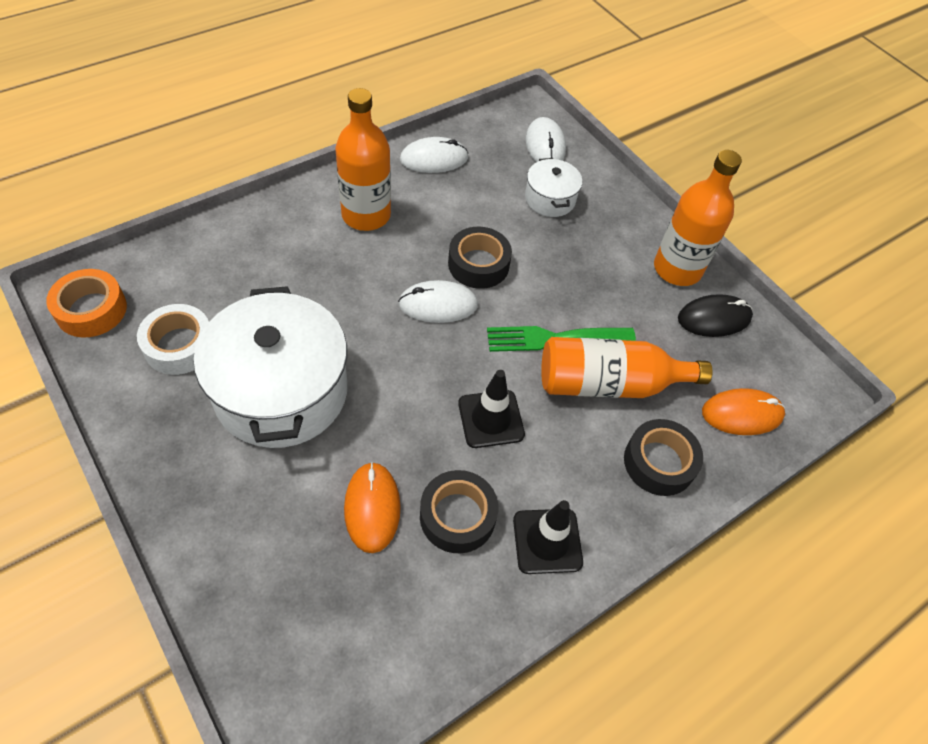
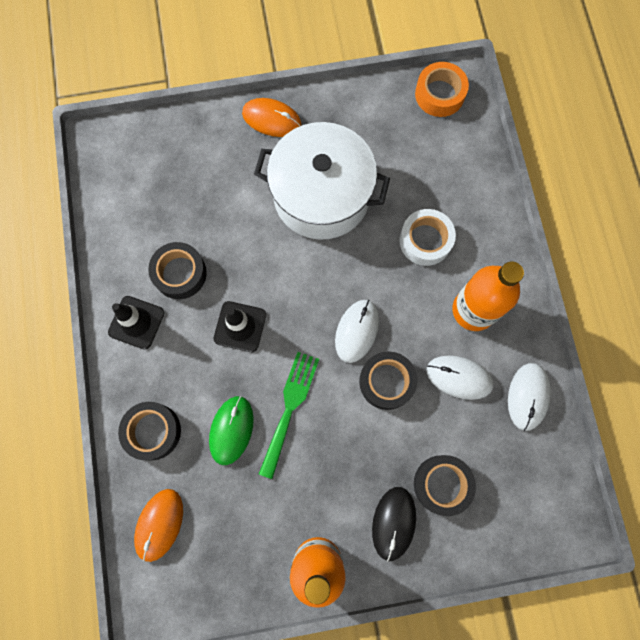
camera: 120 degrees right, 20 degrees up
white tape [137,304,209,375] -> white tape moved to [399,209,456,266]
orange mouse [344,462,401,553] -> orange mouse moved to [242,98,301,137]
white pot [525,158,582,217] -> black tape [414,455,476,516]
white mouse [526,117,566,162] -> white mouse moved to [426,356,493,400]
orange bottle [541,337,712,398] -> green mouse [209,396,254,465]
black mouse [678,294,753,337] -> black mouse moved to [372,487,416,562]

